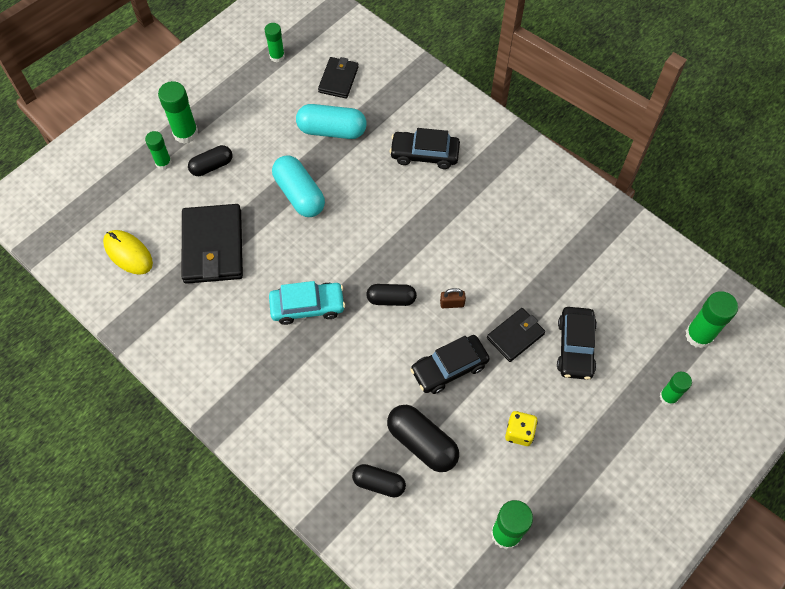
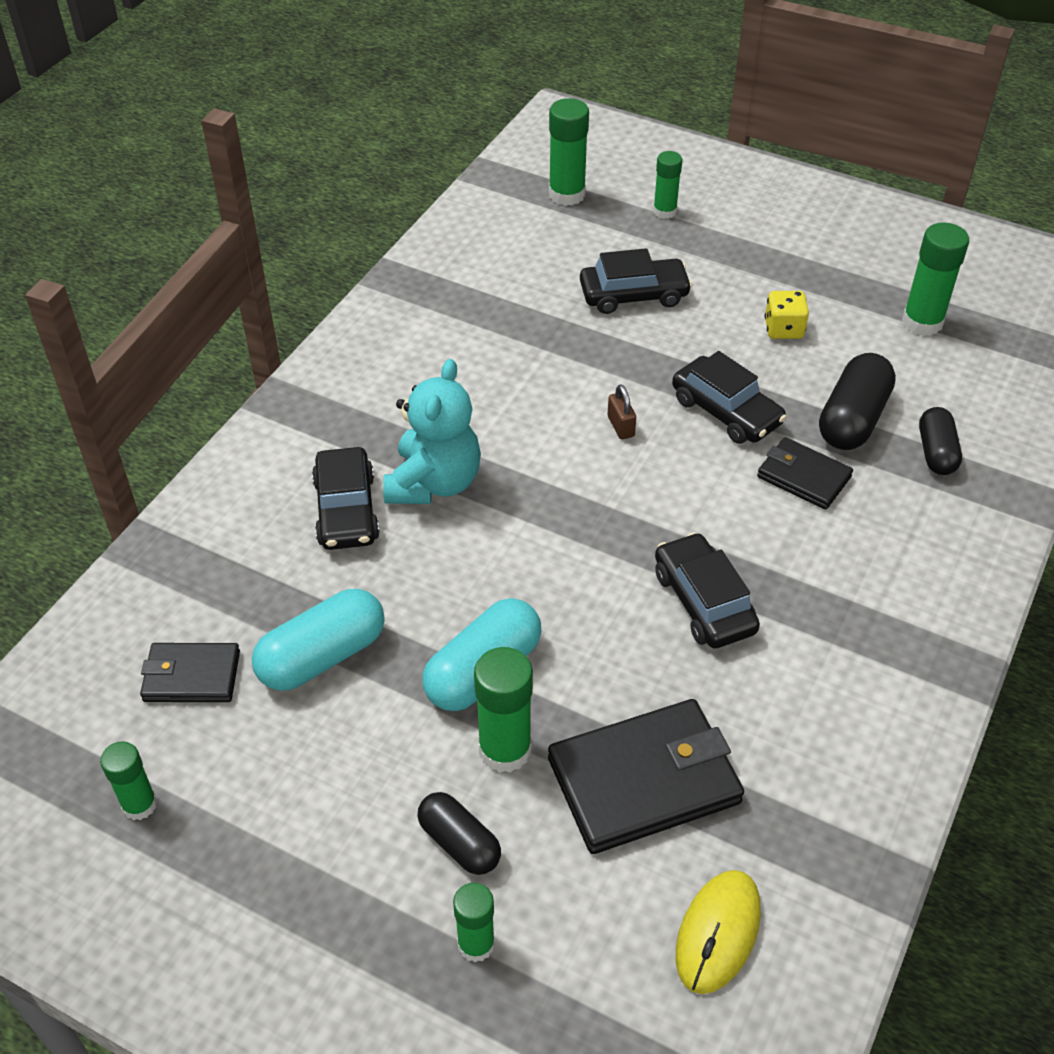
camera: 105 degrees left, 15 degrees down
green glue stick [158,81,198,144] -> green glue stick moved to [474,647,533,773]
turquoise car [269,281,345,325] -> black car [655,532,760,648]
turquoise capsule [296,104,367,139] -> turquoise capsule turned 60 degrees clockwise [252,589,385,691]
black capsule [366,284,417,306] -> none
black wallet [487,308,545,362] -> black wallet moved to [757,437,853,510]
none -> turquoise teddy bear [383,359,481,504]

